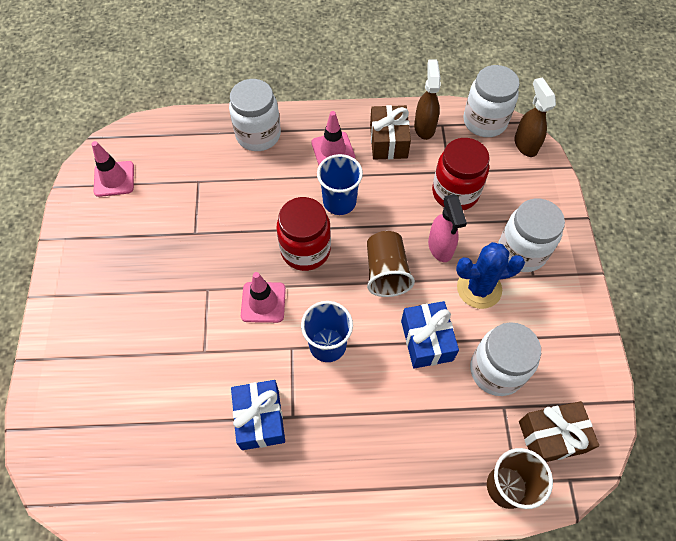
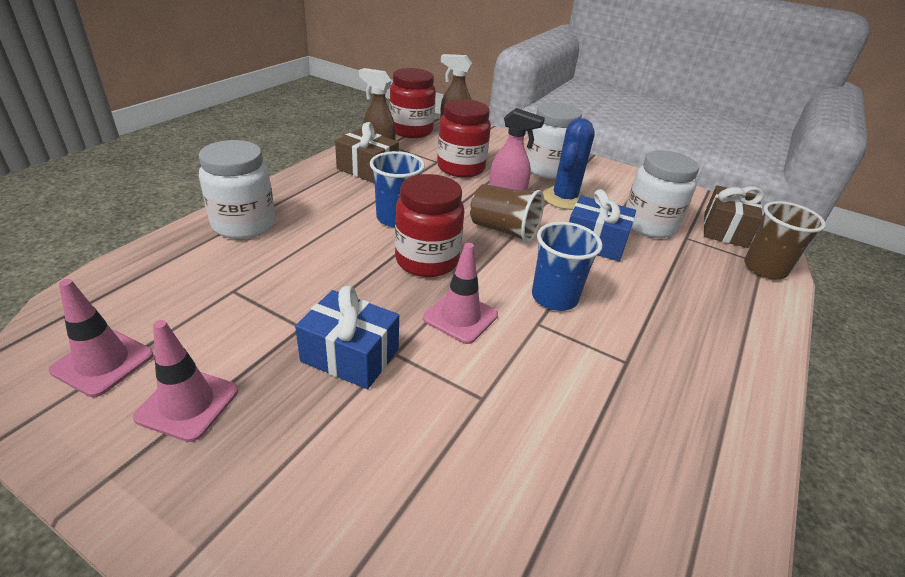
camera: 60 degrees left, 25 degrees down
blue gift [231,380,285,450] -> blue gift moved to [295,286,399,389]
pink traffic cone [311,111,355,165] -> pink traffic cone moved to [133,320,238,442]
white jar [463,65,520,137] -> red jar [390,68,436,138]

